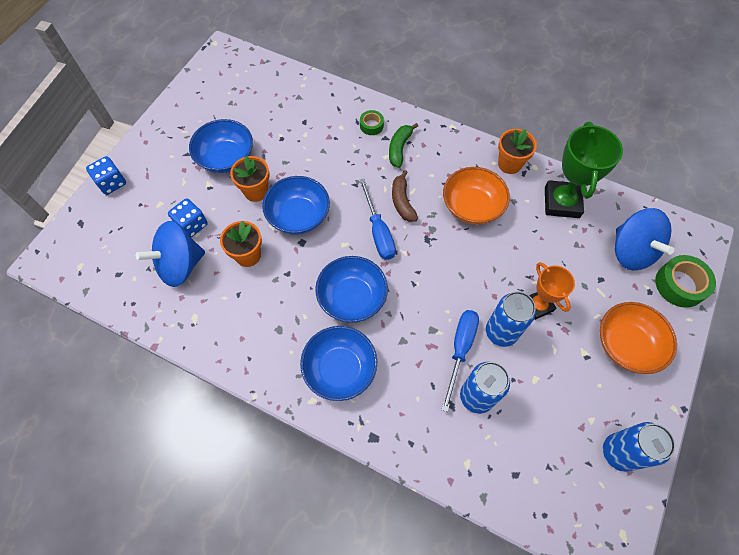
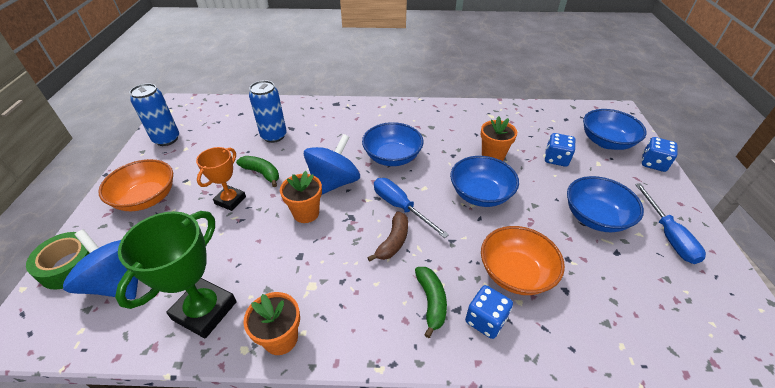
camera: 155 degrees right, 20 degrees down
blue spinning top [136,221,205,287] -> blue spinning top moved to [304,134,360,195]
orange flower pot [230,156,269,202] -> orange flower pot moved to [280,171,322,223]
blue bowl [300,326,377,401] -> blue bowl moved to [583,109,647,150]
green tape [360,110,384,135] -> blue dice [465,285,513,339]
brown banana [392,170,418,222] -> brown banana turned 60 degrees clockwise [367,211,408,262]
blue screwdriver [441,310,479,412] -> blue screwdriver moved to [635,183,706,264]
orange bowl [443,167,510,225] -> orange bowl moved to [481,226,565,295]
blue can [486,292,536,347] -> green banana [236,156,279,187]
orange trophy [529,262,575,320] -> orange trophy turned 75 degrees clockwise [196,147,246,211]
green trophy [545,122,623,218] -> green trophy turned 45 degrees clockwise [115,211,237,339]

